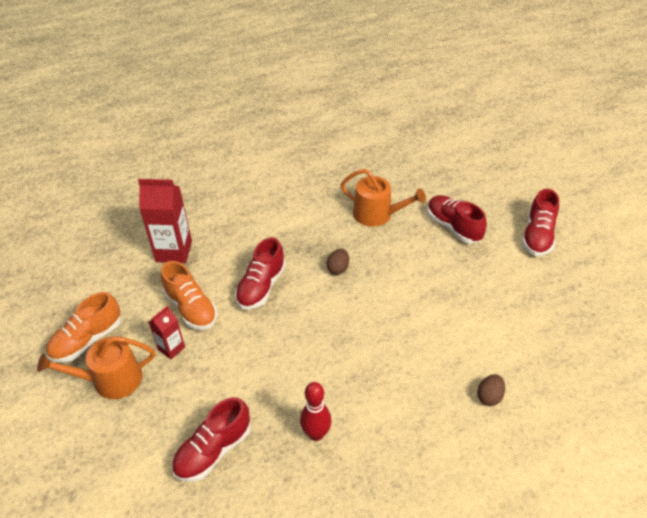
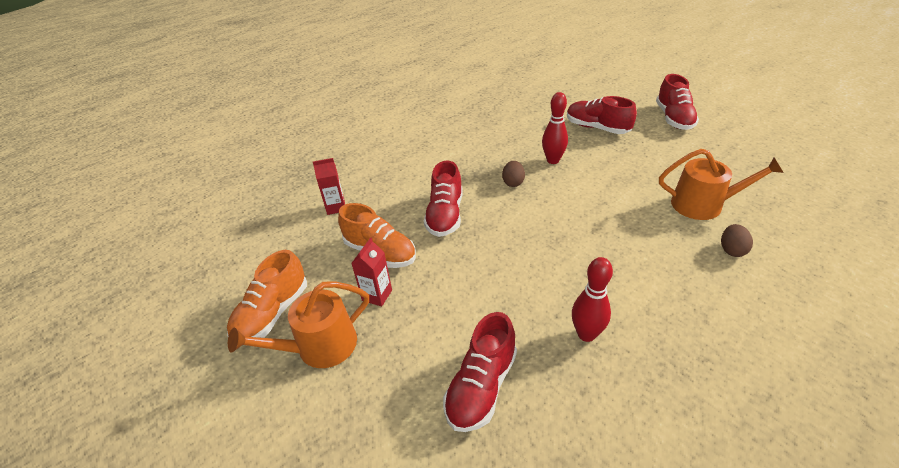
camera: 15 degrees left, 5 degrees down
red carton [138,179,192,263] -> red carton [313,158,345,215], size x0.55
orange watering can [341,169,426,227] -> orange watering can moved to [659,149,784,220]
none -> red bowling pin [542,92,568,164]

